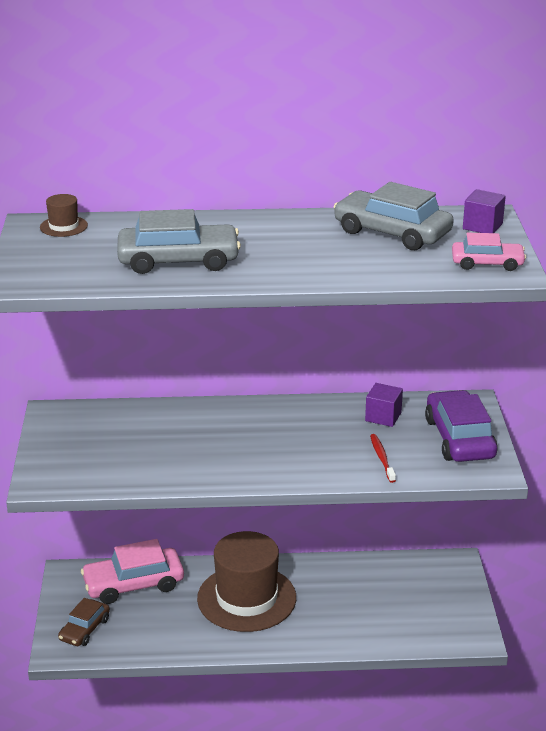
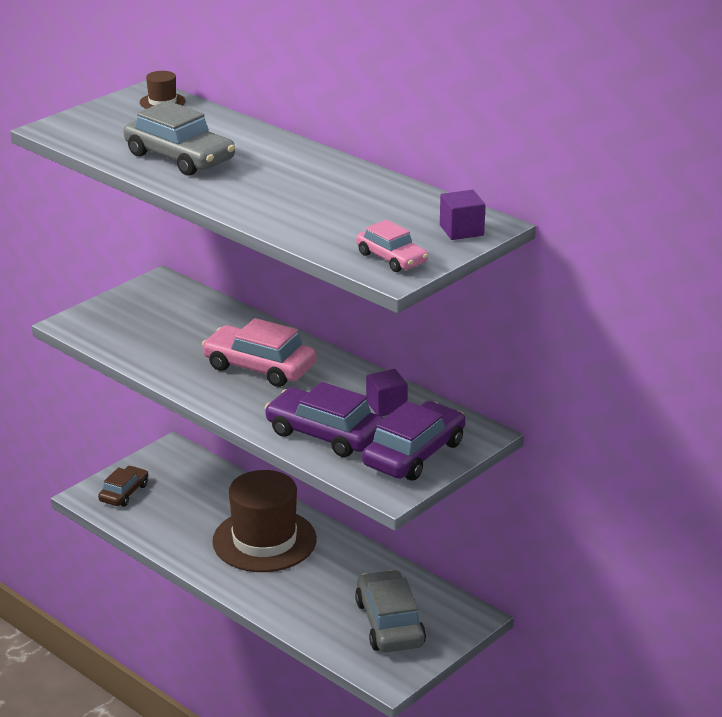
camera: 45 degrees right, 0 degrees up
brown car [58,598,110,646] -> brown car turned 135 degrees clockwise [98,466,148,506]
pink car [81,539,184,604] -> pink car moved to [202,318,316,387]
grey car [333,182,454,250] -> grey car moved to [355,570,426,653]
red toothbrush [370,434,396,483] -> purple car [265,382,384,457]

